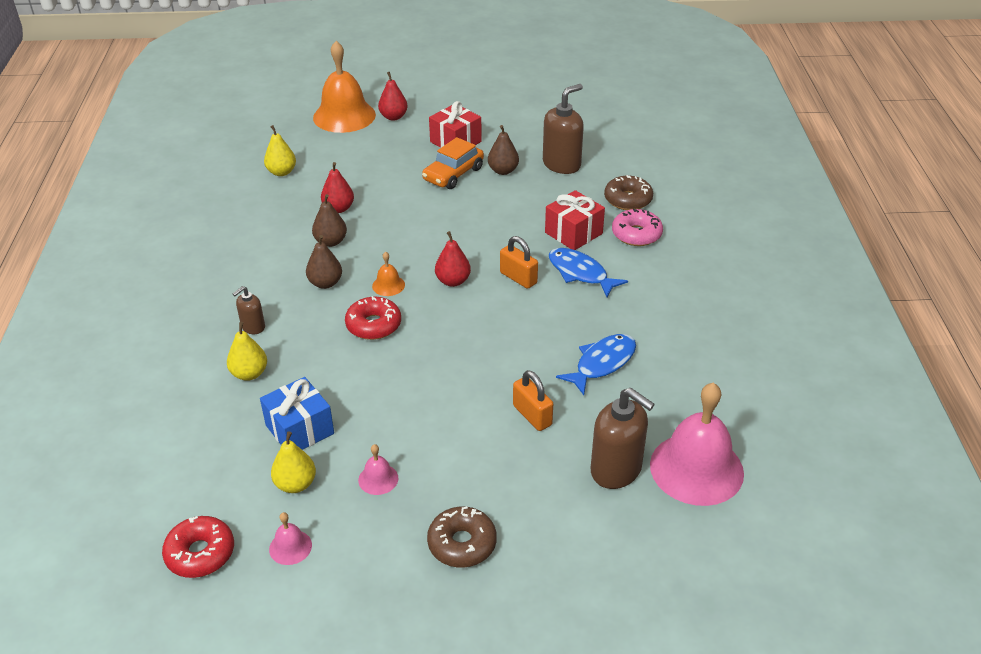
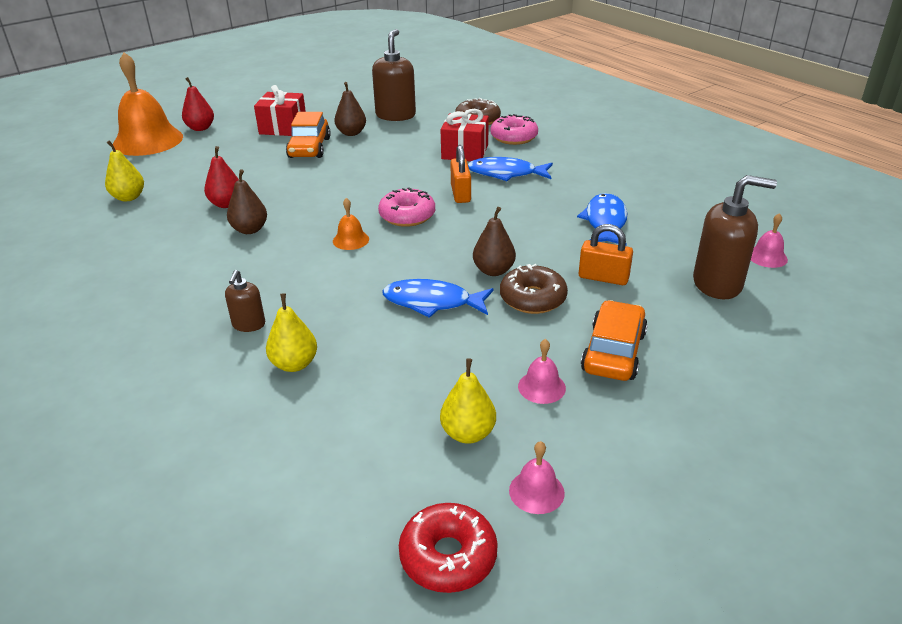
camera: 35 degrees left, 5 degrees down
blue gift [260,377,334,450] -> none
brown pear [306,235,342,289] -> brown pear moved to [473,207,516,276]
red donut [345,296,401,340] -> none
brown donut [427,506,497,567] -> brown donut moved to [500,264,568,314]
red pear [435,231,471,287] -> pink donut [378,187,435,227]
orange padlock [500,236,538,289] -> orange padlock turned 75 degrees clockwise [450,145,471,203]
pink bell [650,382,744,506] -> pink bell [751,213,788,268], size x0.43
none -> blue fish [382,279,493,318]
none -> orange car [581,300,648,381]

